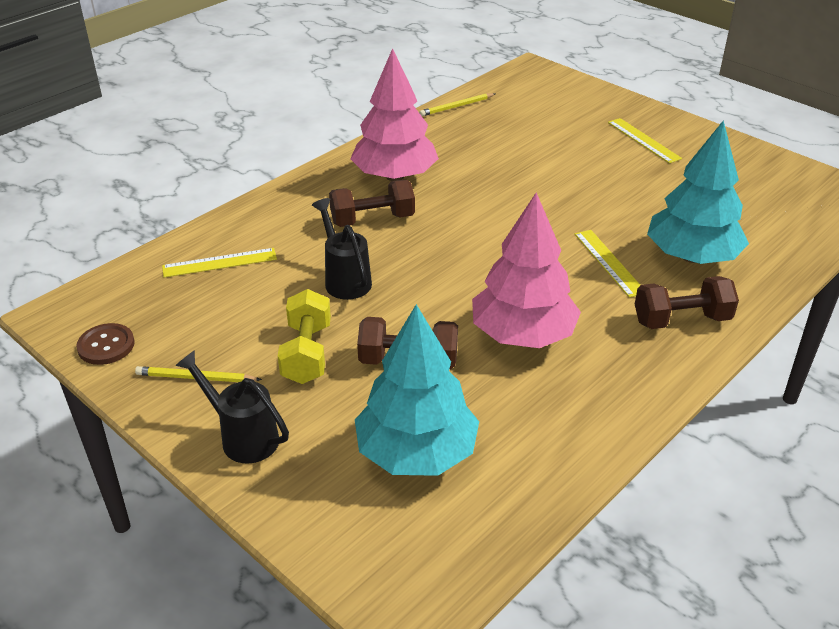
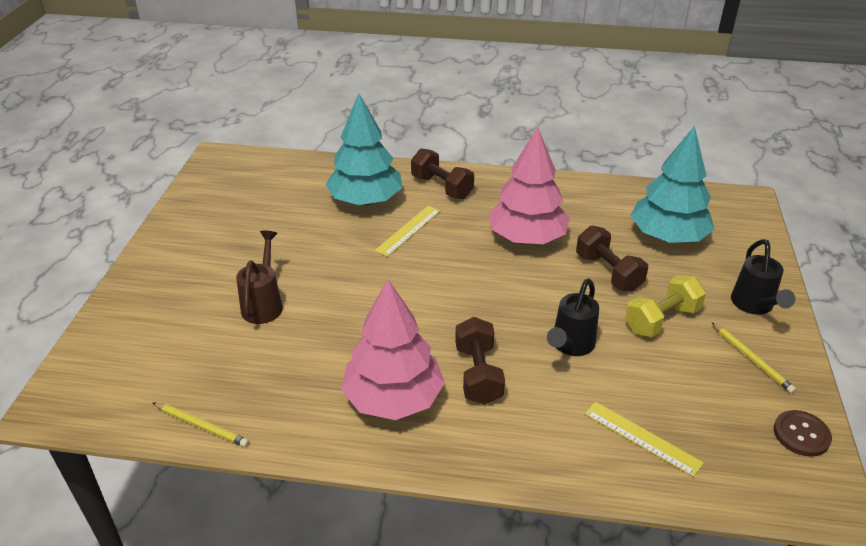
camera: 125 degrees left, 0 degrees up
brown dumbbell [329,180,415,227] -> brown dumbbell turned 45 degrees clockwise [455,317,505,405]
yellow ruler [608,118,682,163] -> none
none -> brown watering can [236,230,283,324]

